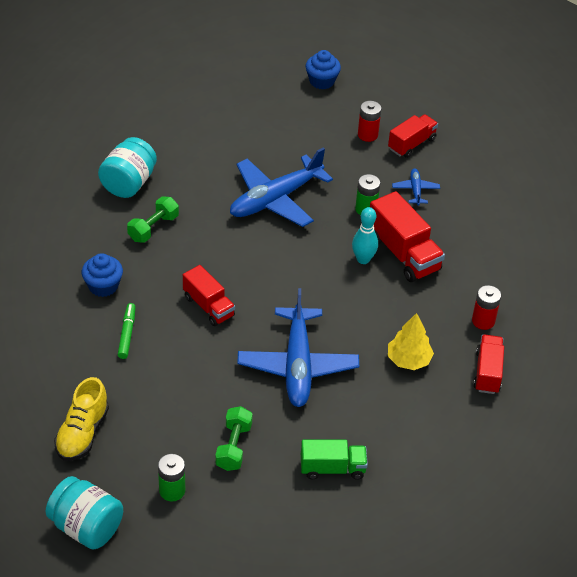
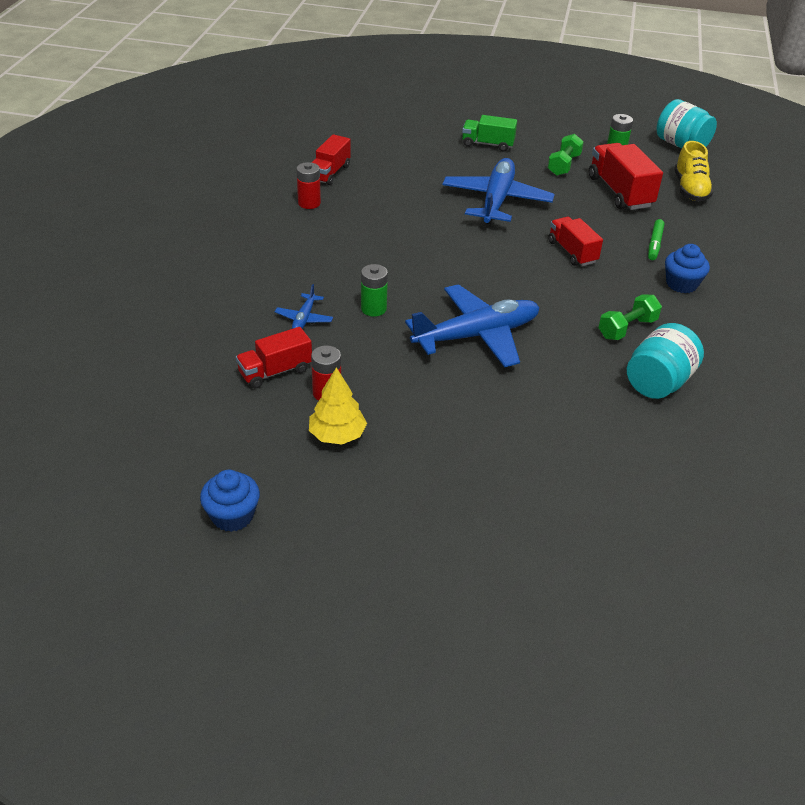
camera: 165 degrees left, 5 degrees down
yellow shoe [54,377,109,461] -> yellow shoe turned 150 degrees clockwise [674,141,714,201]
blue cupcake [306,50,341,89] -> blue cupcake moved to [200,470,260,532]
turquoise bowling pin [352,207,378,264] -> none
red truck [370,191,445,282] -> red truck moved to [589,143,663,210]
yellow tree [388,313,434,370] -> yellow tree moved to [309,367,367,444]

